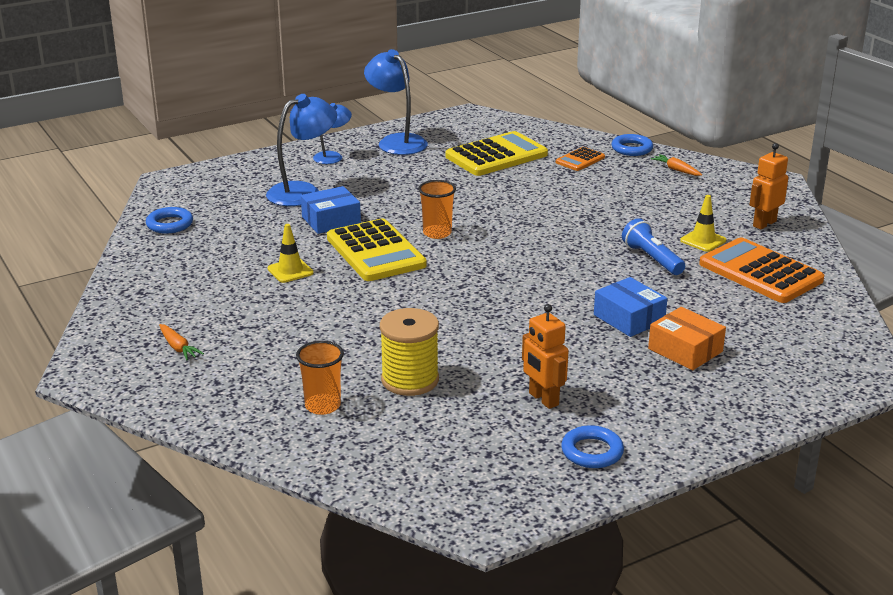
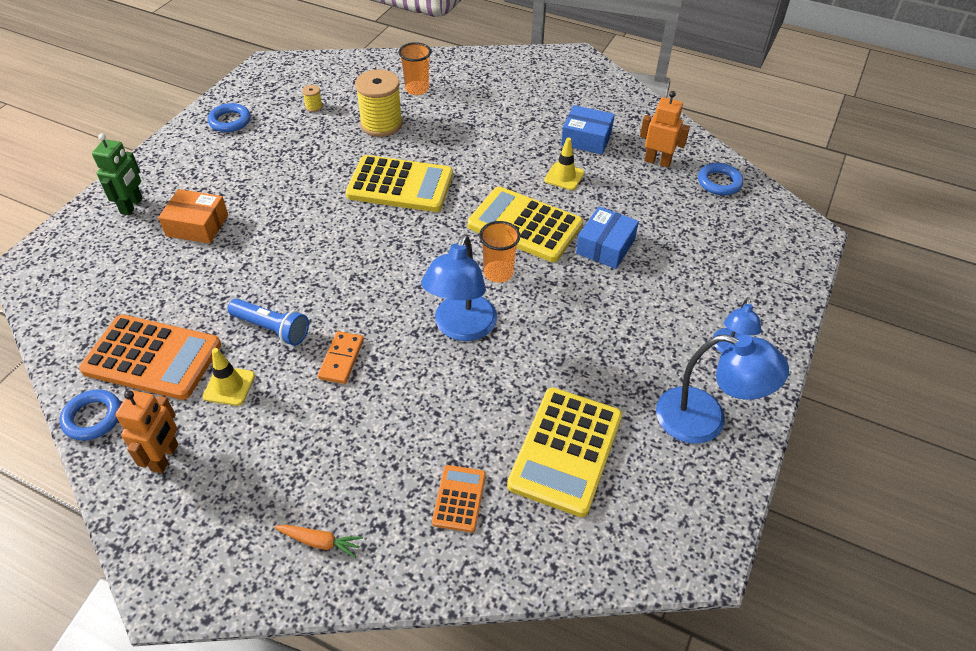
camera: 145 degrees right, 20 degrees up
orange carrot [159,324,204,360] -> none
blue lamp [266,94,337,206] -> blue lamp moved to [421,234,497,341]
orange robot [522,304,569,409] -> orange robot moved to [640,91,690,167]
blue box [594,277,667,337] -> blue box moved to [561,105,615,154]
blue ring [612,134,653,156] -> blue ring moved to [59,389,121,441]
none -> green robot [92,134,143,215]
none -> yellow spool [302,85,323,112]
none -> orange domino [318,331,364,384]
none -> yellow calculator [345,155,453,212]

